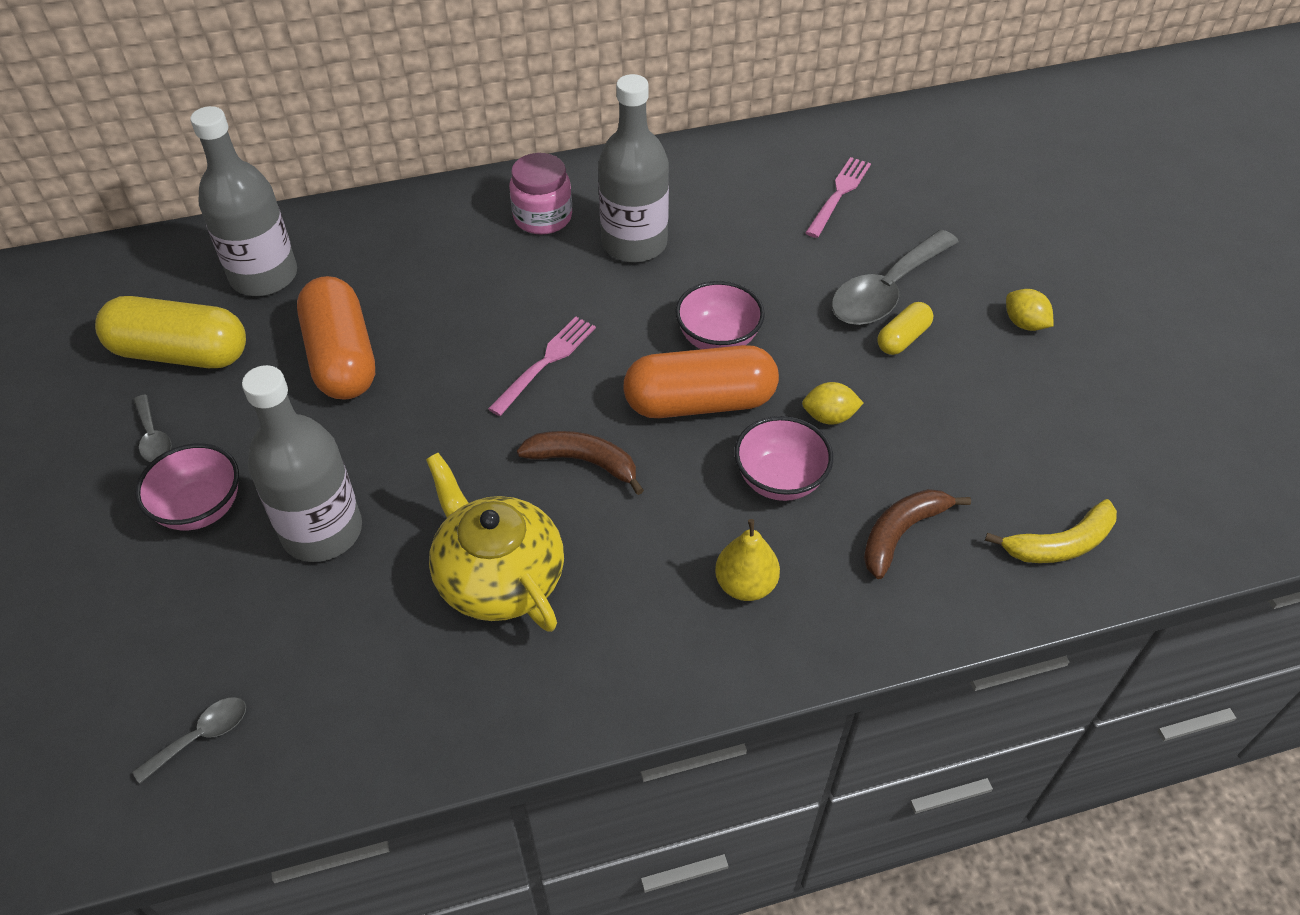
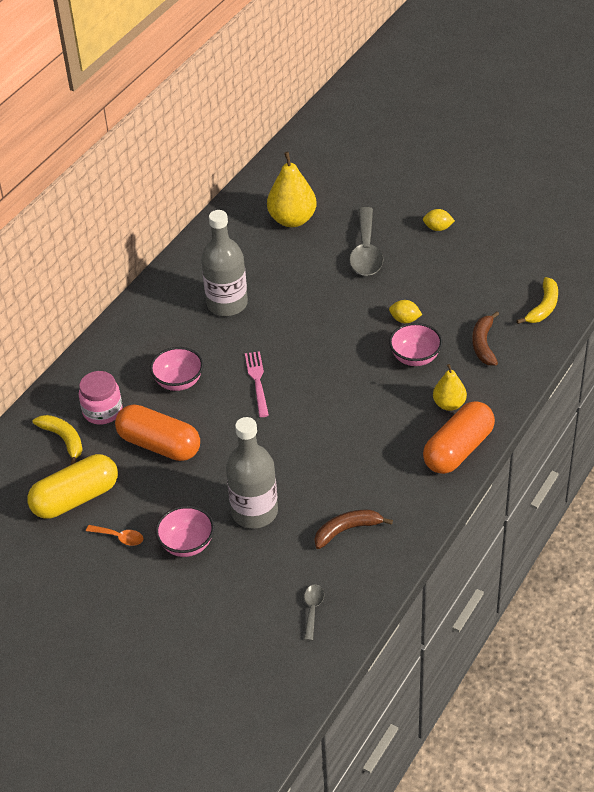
camera: 40 degrees left, 5 degrees down
grey spoon [134,395,172,462] -> orange spoon [86,525,143,546]
grey bottle [190,106,297,296] -> yellow banana [33,415,83,465]
yellow teapot [426,453,564,632] -> none
pink jar [509,153,572,235] -> pink jar moved to [79,371,123,424]
brown banana [517,431,644,495] -> brown banana moved to [315,510,393,549]
orange capsule [623,345,779,418] -> orange capsule moved to [423,401,495,474]
pink bowl [675,281,765,349] -> pink bowl moved to [150,347,203,391]
yellow lemon [802,382,863,425] -> yellow lemon turned 60 degrees clockwise [389,300,422,323]
pink fork [805,157,871,238] -> yellow pear [267,152,317,227]
yellow capsule [877,302,933,355] -> none

